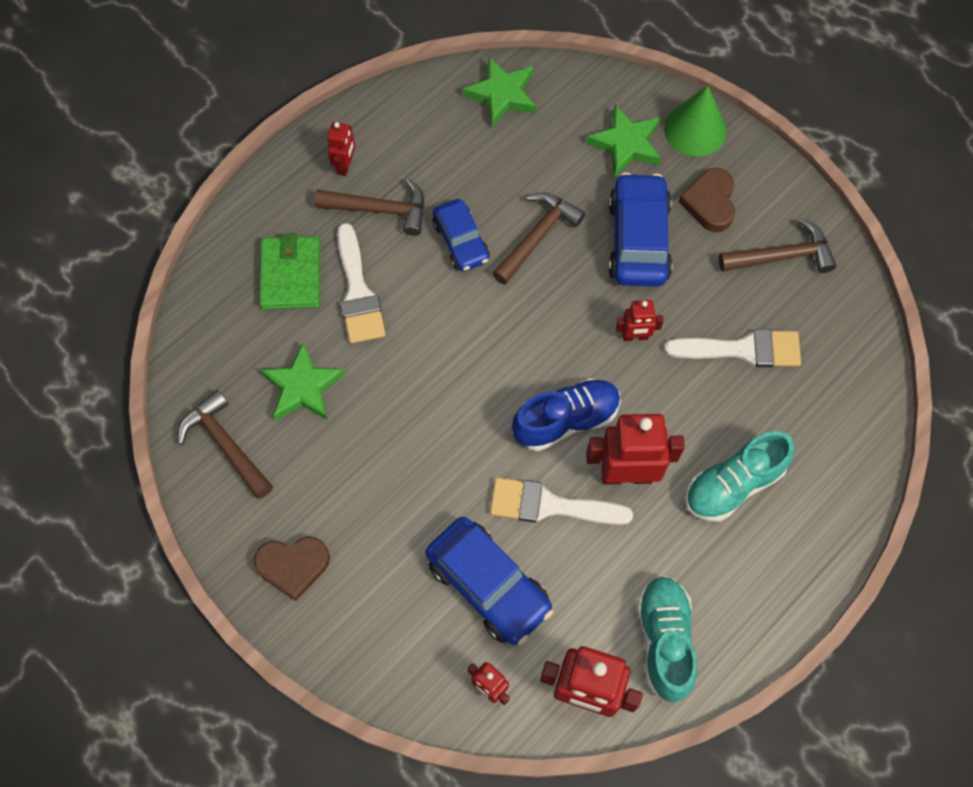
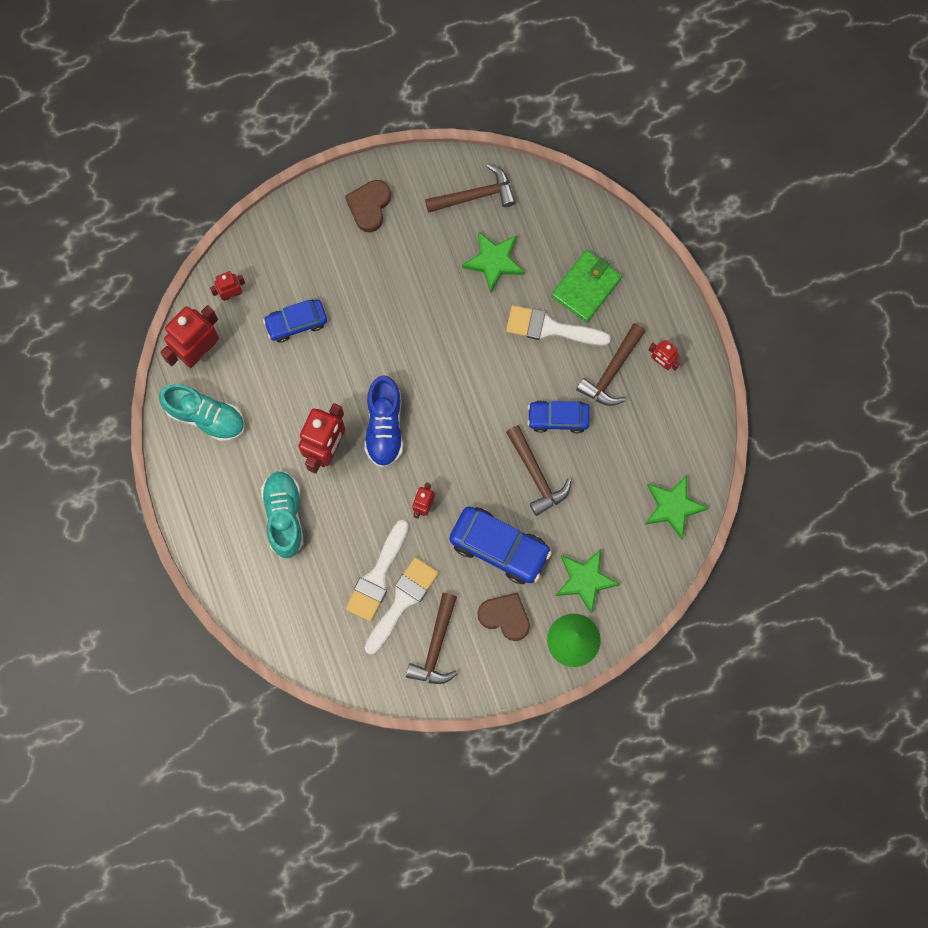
camera: 115 degrees right, 10 degrees up
green wallet [259,233,320,310] -> green wallet turned 75 degrees counterclockwise [551,250,622,322]
blue car [426,517,553,645] -> blue car [263,299,327,343], size x0.64
white brush [490,477,633,525] -> white brush moved to [364,557,439,655]

